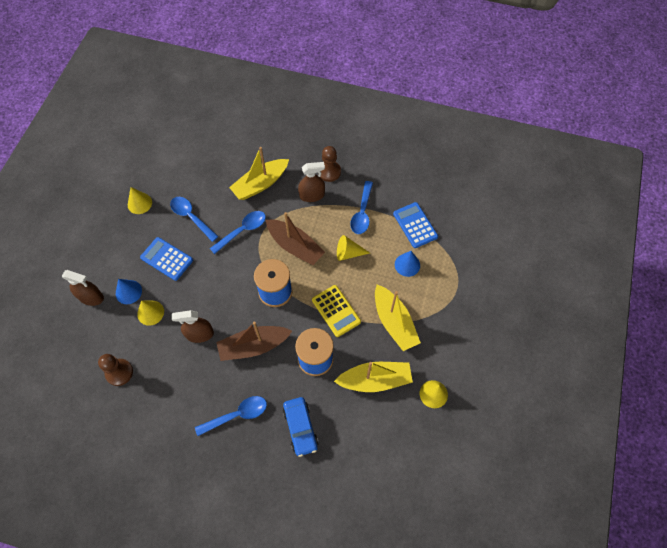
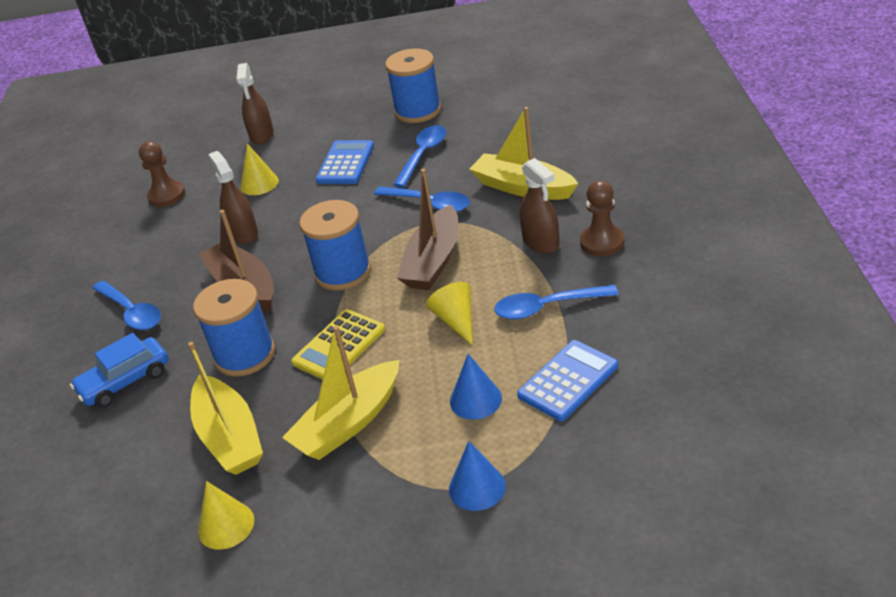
camera: 75 degrees right, 25 degrees down
blue cone [116,279,142,304] -> blue cone moved to [449,441,506,511]
yellow cone [128,187,152,214] -> blue spool [385,48,441,123]

